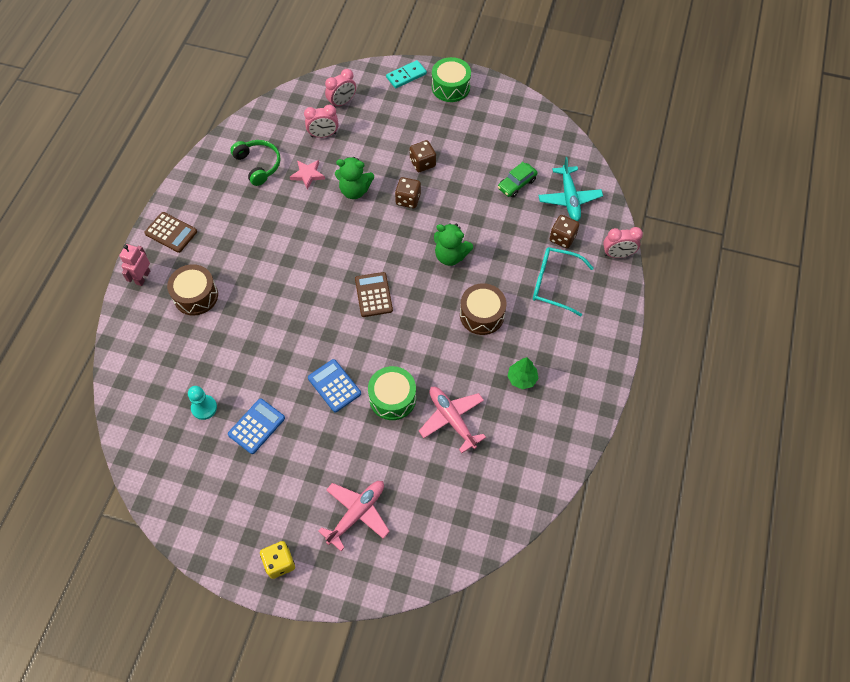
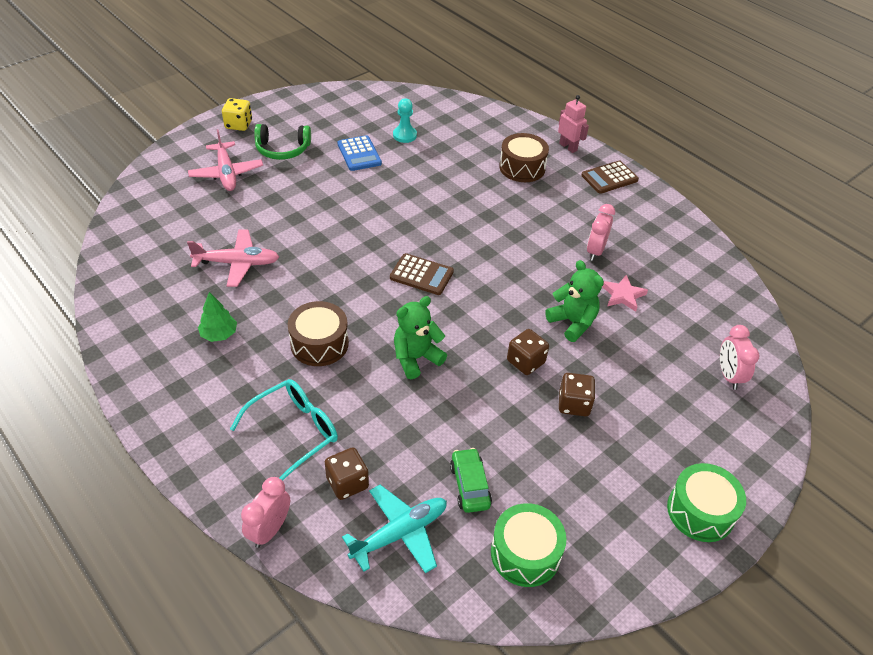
camera: 120 degrees right, 15 degrees down
green headphones [230,140,281,186] -> green headphones moved to [254,124,311,160]
pink clock [304,104,338,138] -> pink clock moved to [587,204,615,261]
blue calculator [308,359,361,412] -> none
green teddy bear [335,157,374,199] -> green teddy bear turned 105 degrees clockwise [545,260,604,342]
green drum [368,366,416,420] -> green drum moved to [491,503,567,587]
turquoise domino [386,60,427,88] -> none
turquoise plane [538,157,603,221] -> turquoise plane turned 120 degrees clockwise [342,485,447,573]

